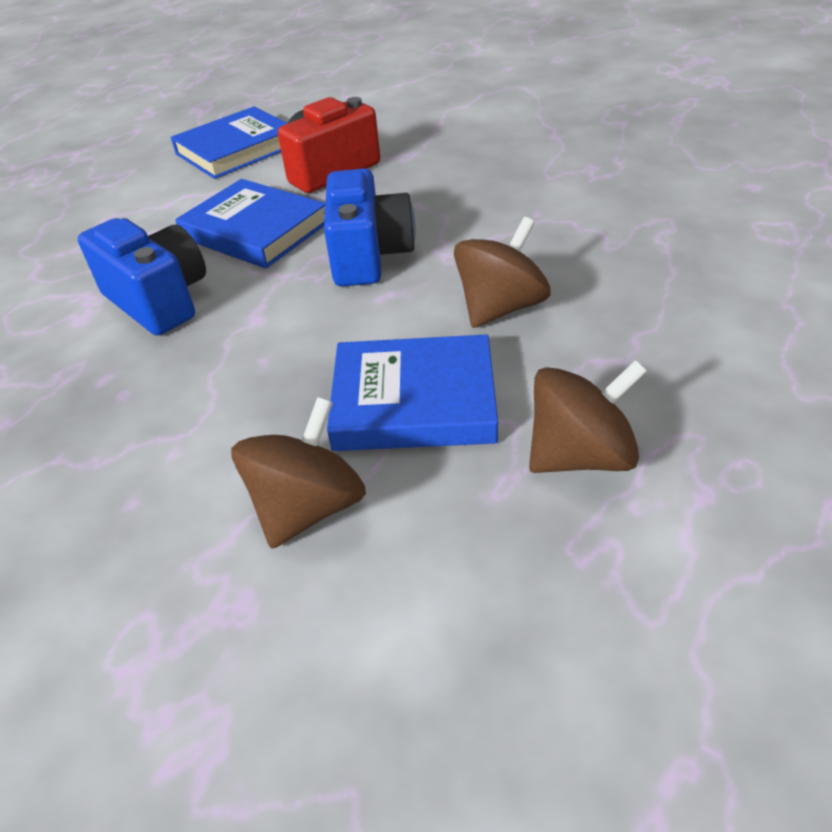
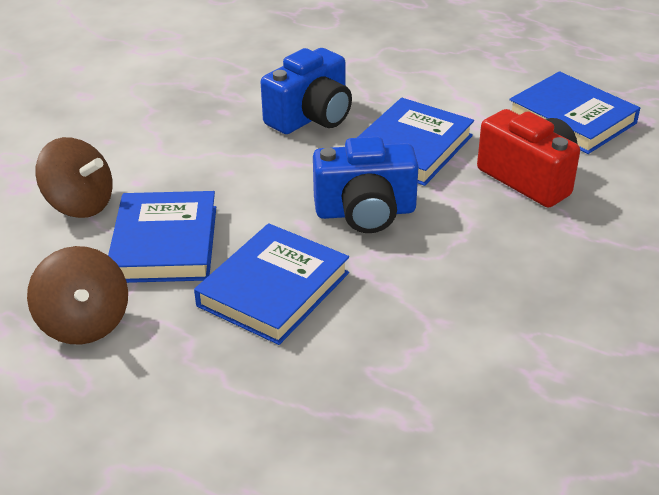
camera: 85 degrees right, 5 degrees down
brown spinning top [454,217,550,328] -> blue book [194,223,349,345]

